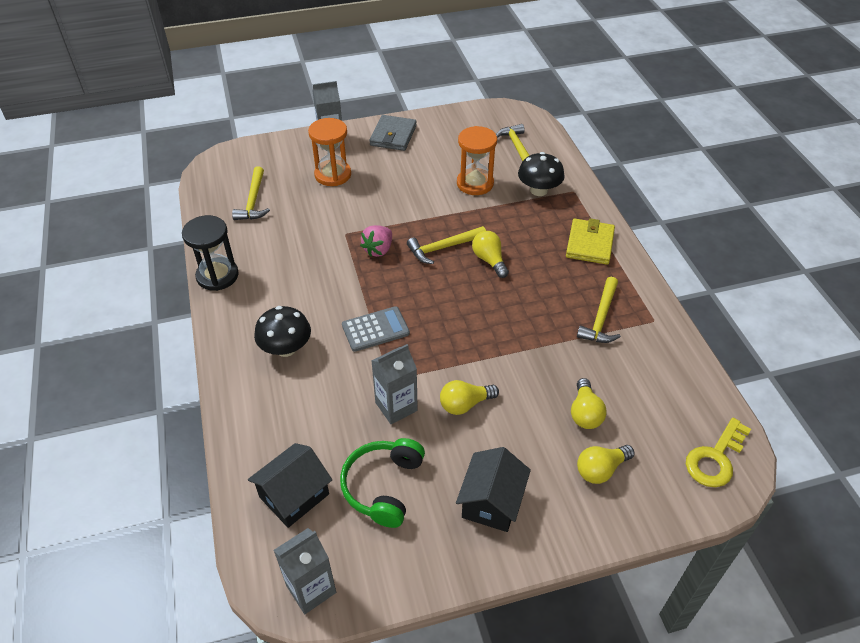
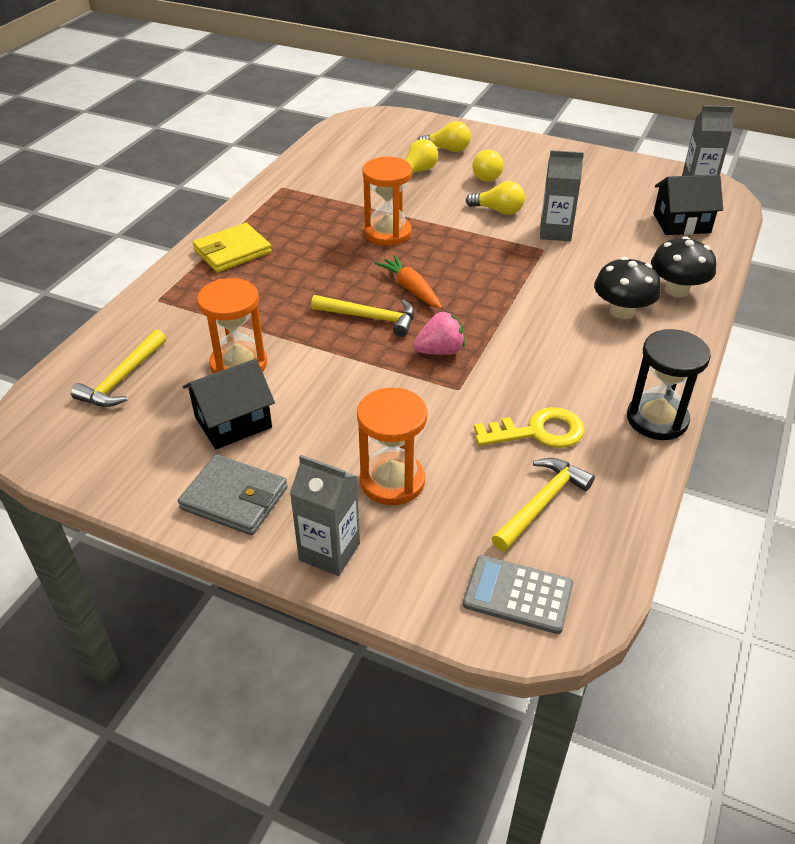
camera: 140 degrees left, 5 degrees down
green headphones [340,438,425,528] -> none
grey calculator [342,306,410,352] -> grey calculator moved to [463,555,573,634]
grey wallet [370,115,417,151] -> grey wallet turned 60 degrees clockwise [178,454,288,535]
black house [456,447,531,532] -> black house moved to [183,359,275,449]
yellow light bulb [472,231,509,278] -> yellow light bulb moved to [472,150,504,182]
black mushroom [518,152,565,196] -> black mushroom moved to [651,236,716,297]
yellow hammer [577,277,621,343] -> none
yellow key [686,418,751,487] -> yellow key moved to [474,407,585,448]
none -> orange hourglass [363,157,412,246]
none -> orange carrot [375,255,442,309]

